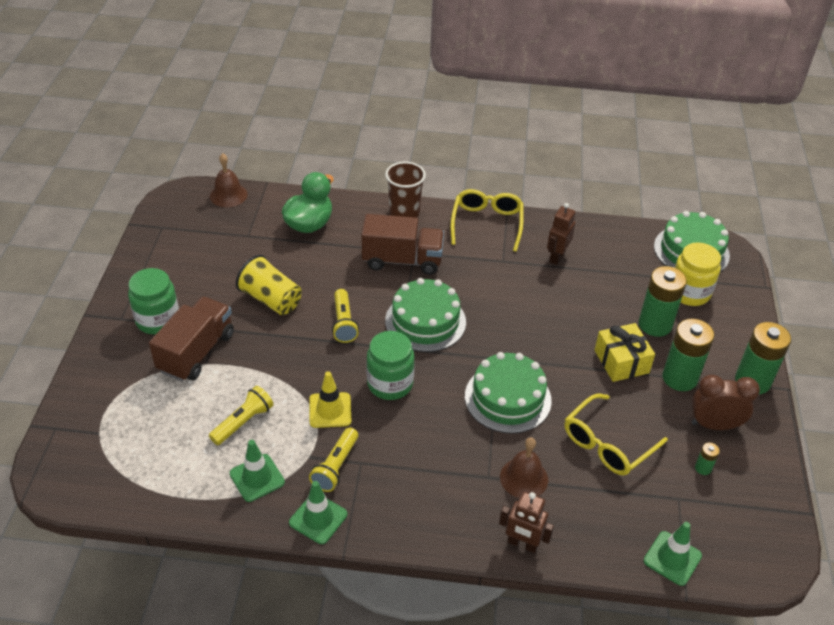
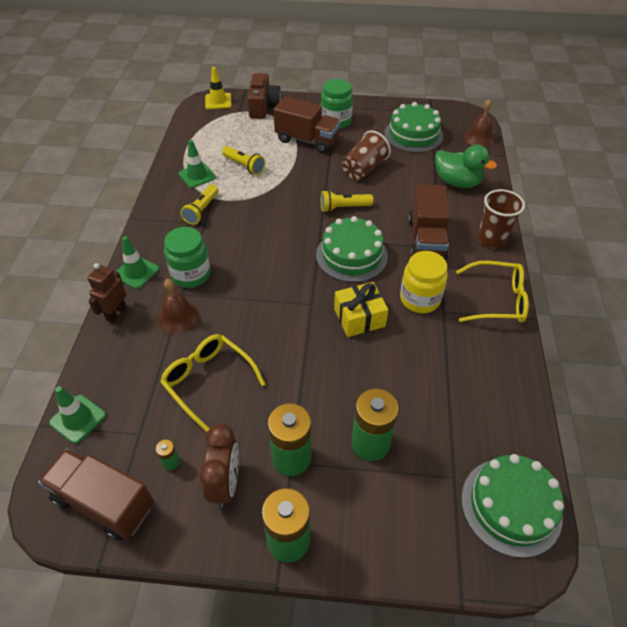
camera: 90 degrees right, 5 degrees up
yellow cup [236,255,302,315] -> brown cup [342,130,391,180]
green traffic cone [289,481,347,544] -> green traffic cone moved to [116,236,159,289]
yellow traffic cone [309,371,352,428] -> yellow traffic cone moved to [205,67,231,109]
yellow flashlight [309,428,358,492] -> yellow flashlight turned 90 degrees counterclockwise [180,184,218,225]
green jar [366,331,415,400] -> green jar moved to [164,227,211,288]
green cake [465,352,552,434] -> green cake moved to [384,102,443,153]
brown robot [547,203,576,265] -> none
yellow gift [595,323,655,382] -> yellow gift moved to [334,282,388,337]
yellow jar [675,242,721,306] -> yellow jar moved to [400,251,448,313]
none -> brown truck [38,448,154,541]
none -> brown camera [247,73,281,119]

